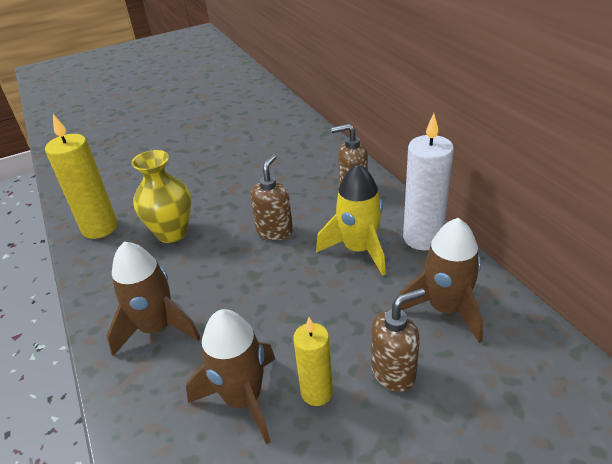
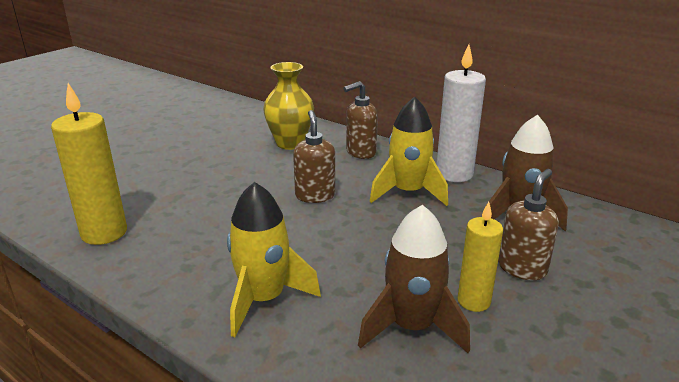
camera: 30 degrees left, 10 degrees down
brown rocket [106,242,201,356] -> yellow rocket [227,182,321,337]
yellow vase [131,150,191,243] -> yellow vase moved to [263,62,314,150]

